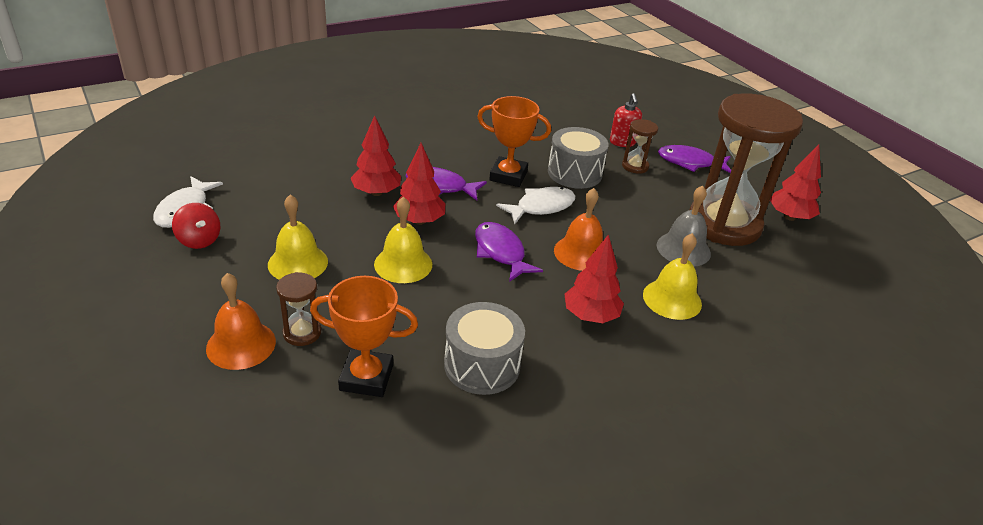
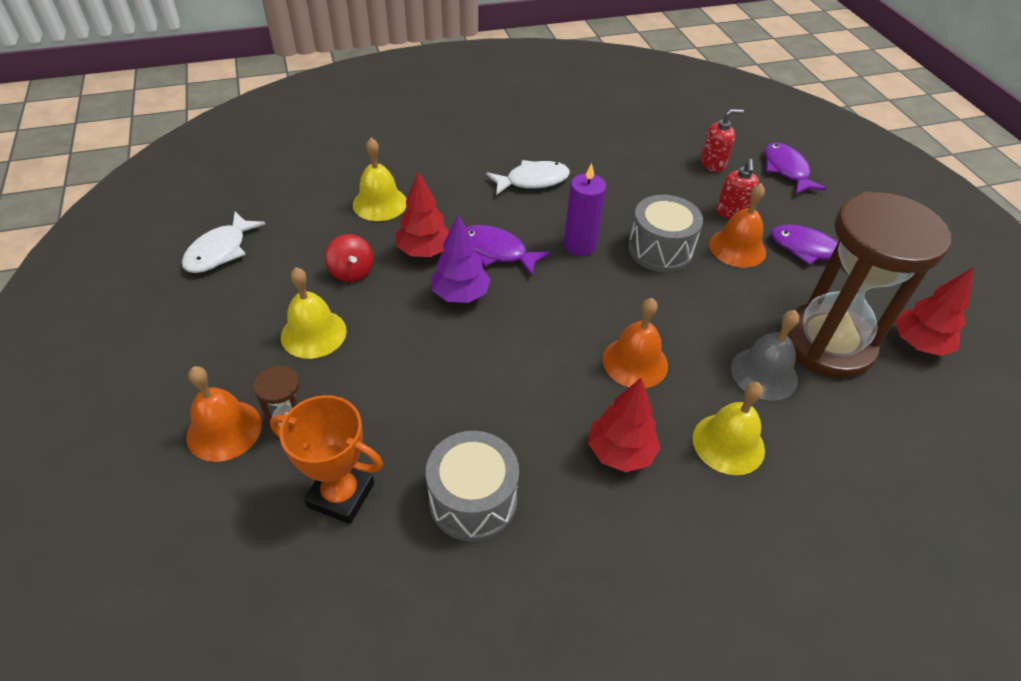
camera: 15 degrees right, 10 degrees up
red spinning top [172,203,220,249] -> red spinning top moved to [325,234,374,282]
yellow bell [374,197,432,283] -> yellow bell moved to [353,138,407,221]
red tree [393,143,445,225] -> purple tree [431,214,491,303]
purple fish [475,222,543,282] -> purple fish moved to [765,143,827,194]
orange trophy [477,96,551,187] -> purple candle [564,163,606,256]
white fish [496,187,575,224] -> white fish moved to [486,160,570,195]
brown hourglass [622,119,658,174] -> orange bell [709,183,766,268]
none -> red soap dispenser [701,109,744,172]

